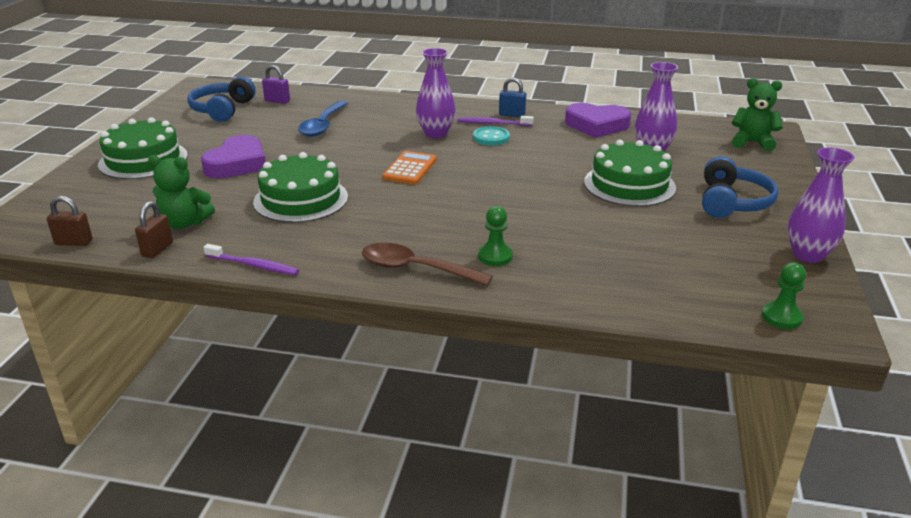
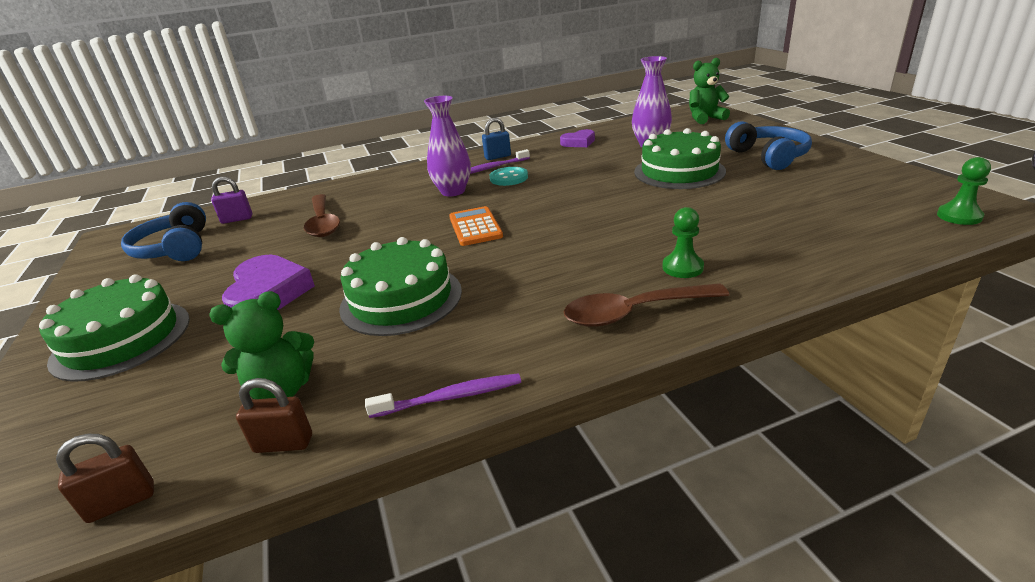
camera: 30 degrees left, 0 degrees up
brown padlock [135,201,173,258] -> brown padlock turned 75 degrees counterclockwise [236,378,312,453]
blue spoon [298,100,348,137] -> brown spoon [304,194,340,237]
purple heart [565,103,631,138] -> purple heart [560,129,595,147], size x0.59
purple vase [787,147,854,263] -> none

